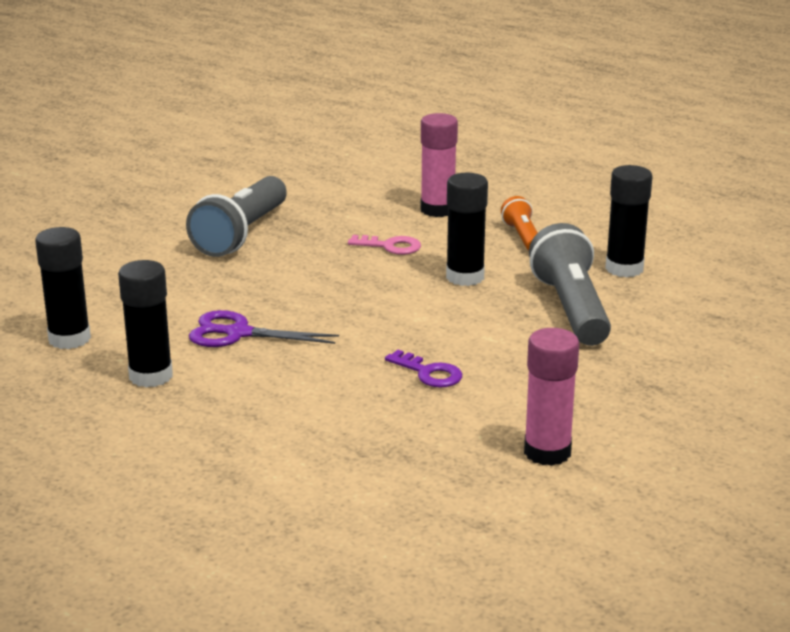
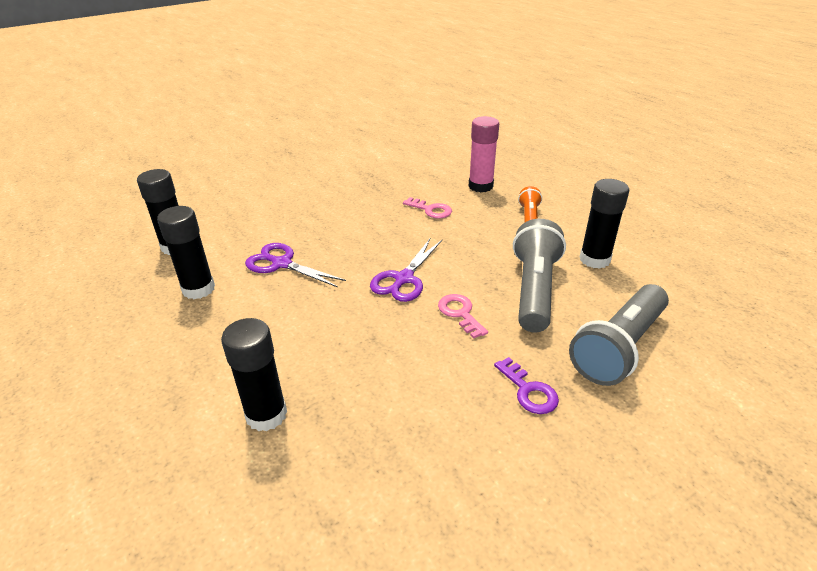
camera: 20 degrees right, 10 degrees up
grey flashlight [186,176,287,257] -> grey flashlight moved to [569,284,669,386]
purple key [385,350,462,388] -> purple key moved to [494,357,559,414]
black glue stick [446,173,488,286] -> black glue stick moved to [221,318,287,431]
pink glue stick [524,328,579,466] -> none
none -> purple scissors [370,239,442,302]
none -> pink key [438,294,488,339]

